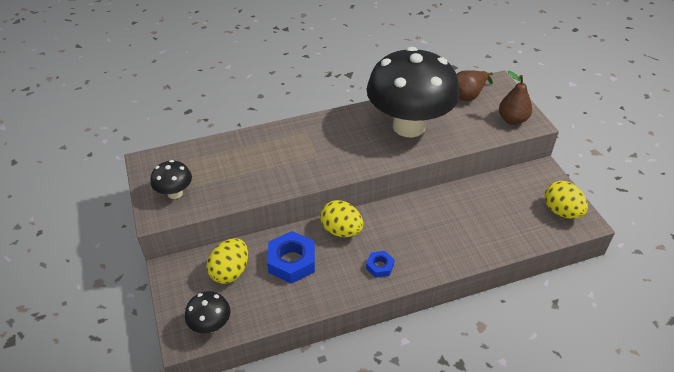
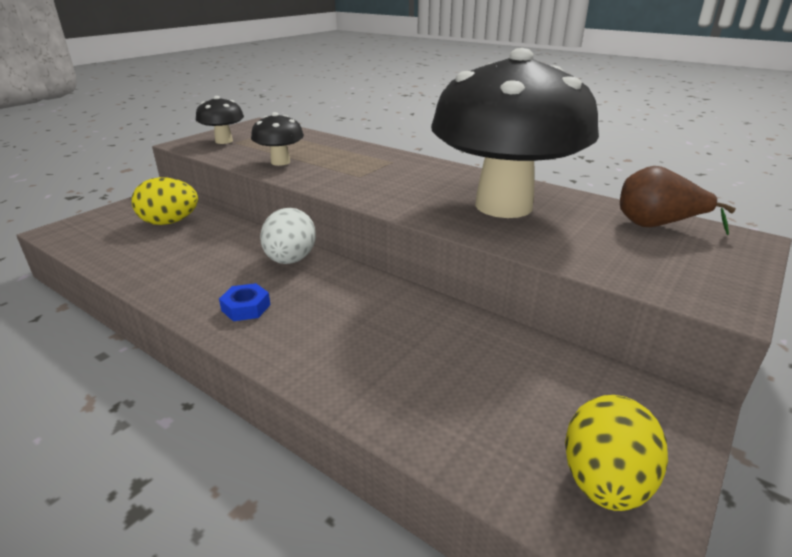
camera: 55 degrees right, 15 degrees down
black mushroom [185,291,230,333] -> black mushroom moved to [251,112,304,166]
blue nut [267,231,315,284] -> none
yellow egg [320,200,363,237] -> white egg [260,208,316,264]
brown pear [499,71,532,125] -> none

